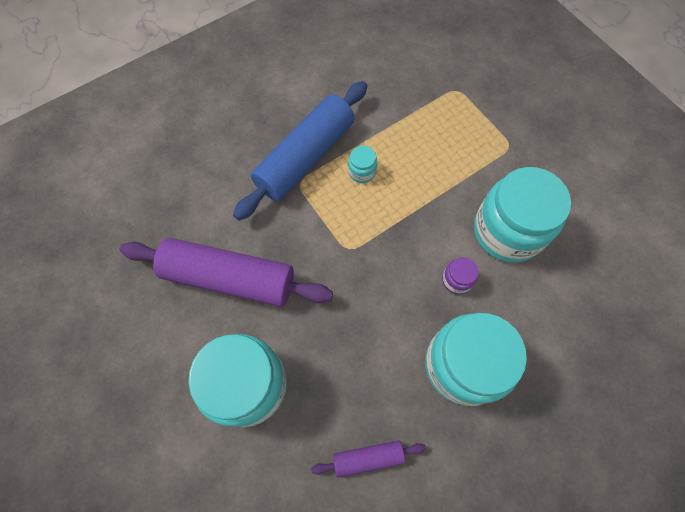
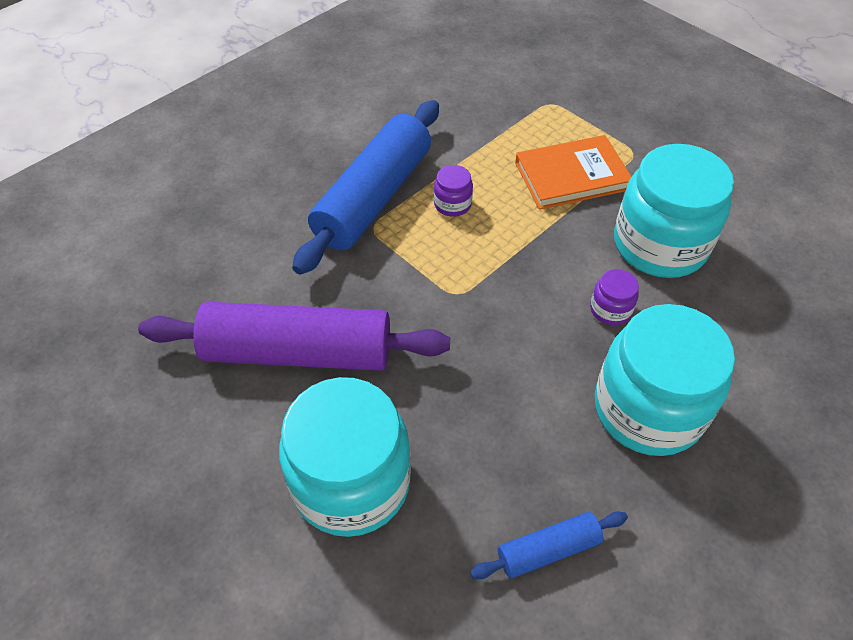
camera: 10 degrees left, 15 degrees down
purple rolling pin [311,440,426,478] -> blue rolling pin [470,511,628,579]
turquoise jar [348,146,377,183] -> purple jar [434,165,473,217]
none -> orange book [515,135,632,210]

